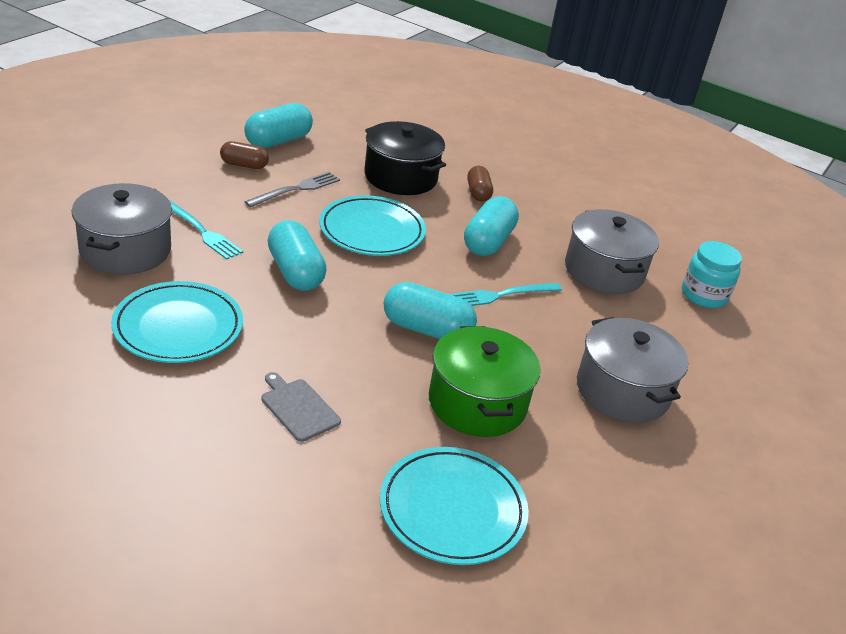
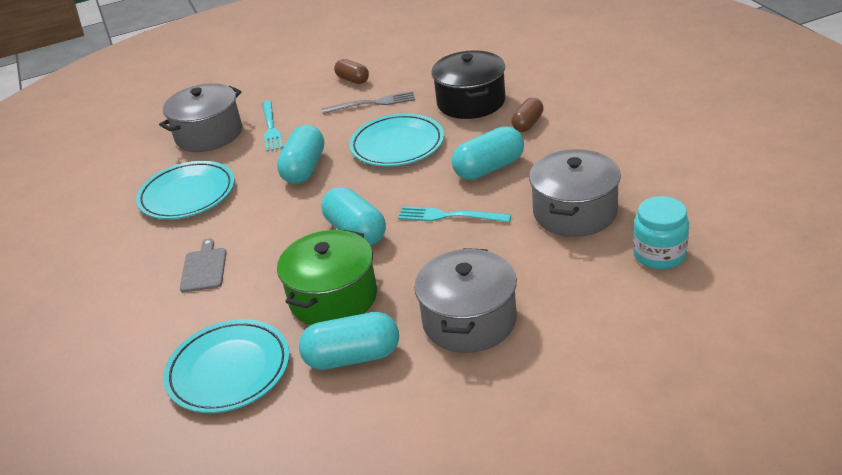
camera: 45 degrees right, 0 degrees up
turquoise capsule [244,103,313,148] -> turquoise capsule moved to [299,312,399,370]

